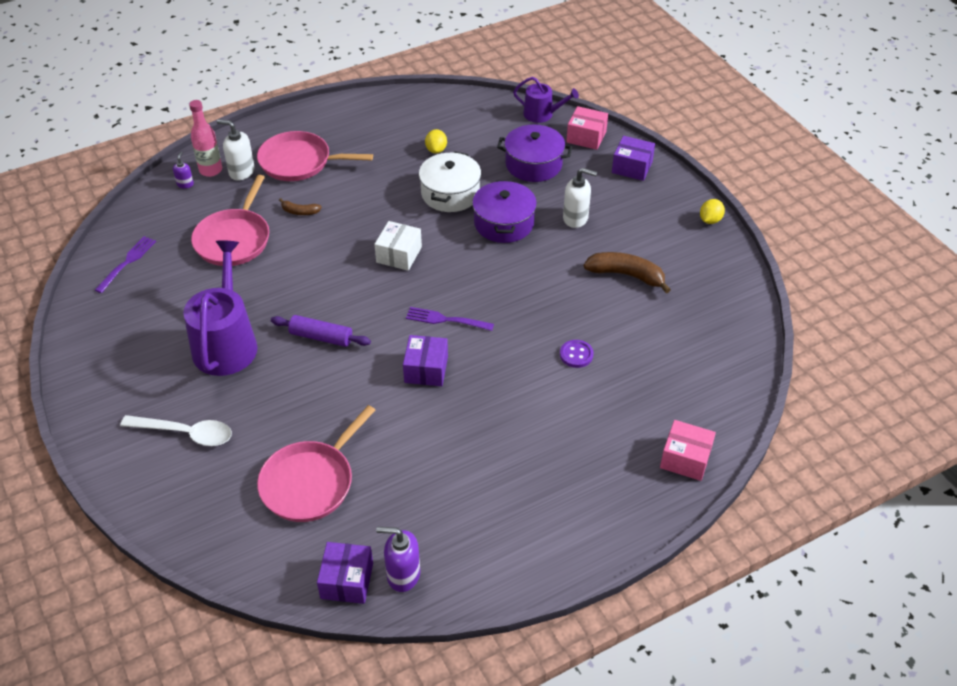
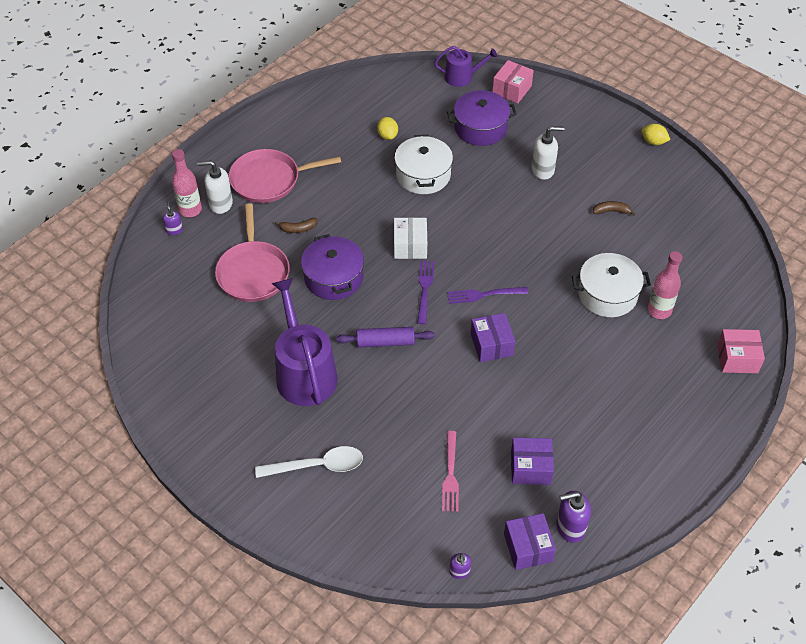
camera: 20 degrees left, 5 degrees up
purple fork [95,236,156,293] -> purple fork moved to [417,260,435,324]
pink pan [257,405,375,522] -> pink fork [442,431,459,512]
purple pot [472,180,537,243] -> purple pot moved to [301,234,364,300]
purple button [560,340,594,368] -> white pot [572,253,651,317]
pink box [566,106,608,150] -> pink box turned 60 degrees counterclockwise [493,60,534,103]
brown banana [584,252,671,294] -> brown banana [593,201,636,215], size x0.53
purple box [612,136,655,181] -> purple box moved to [511,438,554,485]
yellow lemon [700,199,725,224] -> yellow lemon turned 75 degrees counterclockwise [642,124,670,145]
none -> purple soap dispenser [449,553,471,579]
none -> pink bottle [648,251,682,319]

